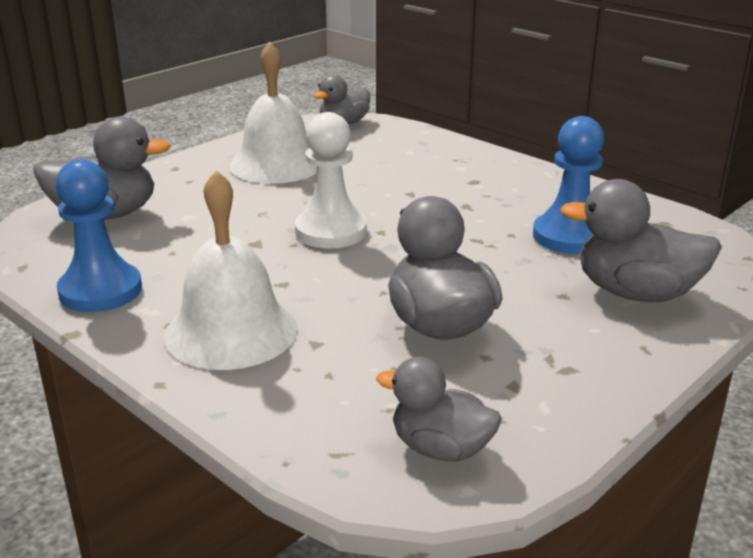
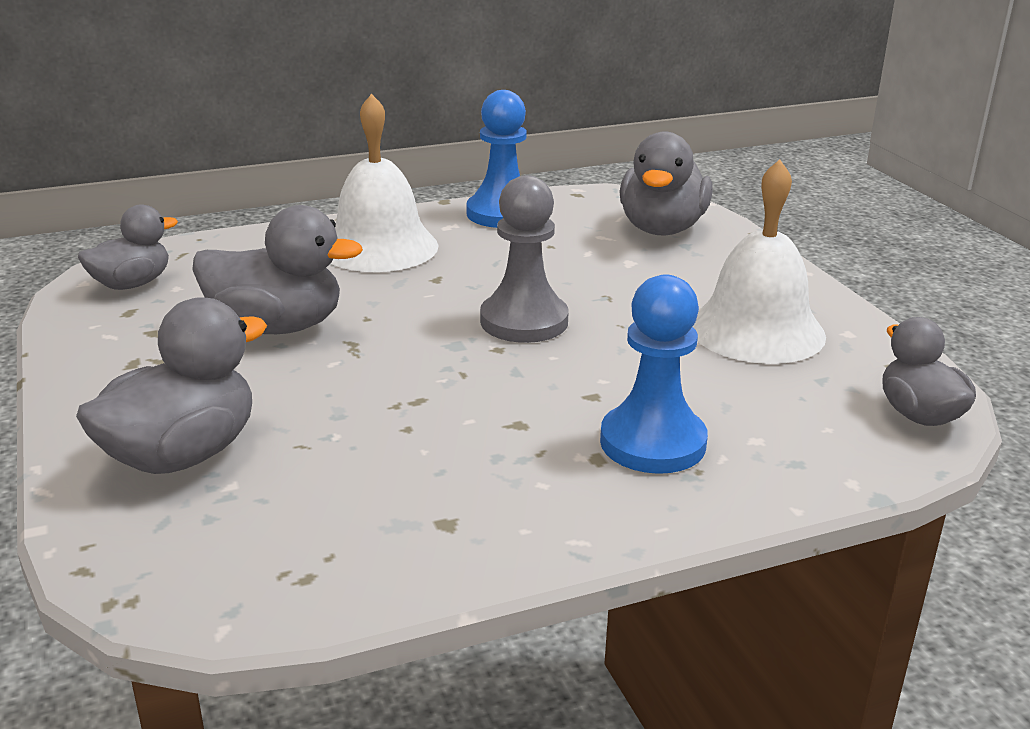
camera: 115 degrees right, 0 degrees up
white pawn [295,112,367,249] -> grey pawn [480,175,569,343]
blue pawn [533,116,604,254] -> blue pawn moved to [600,274,708,474]

